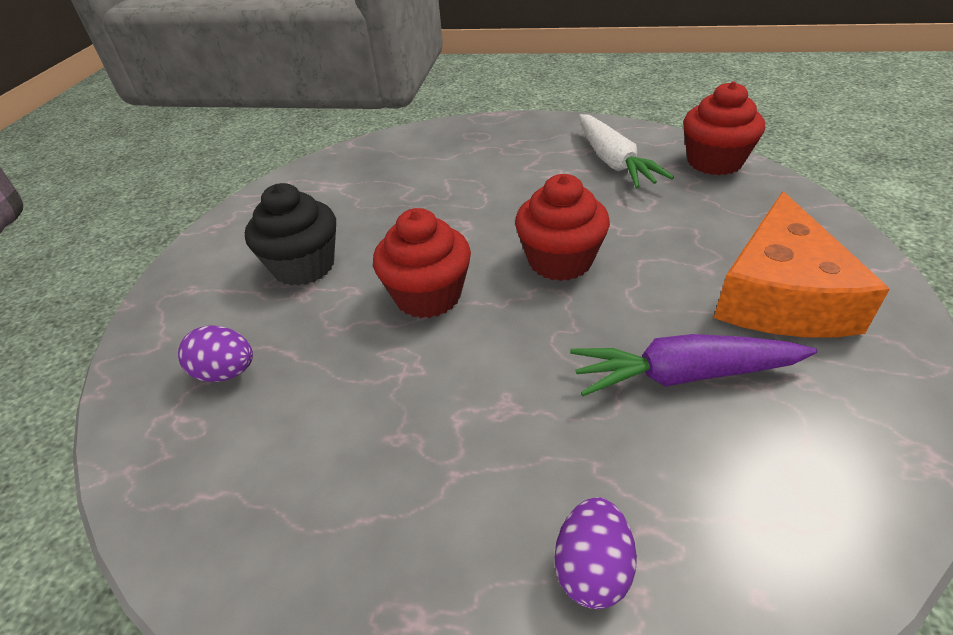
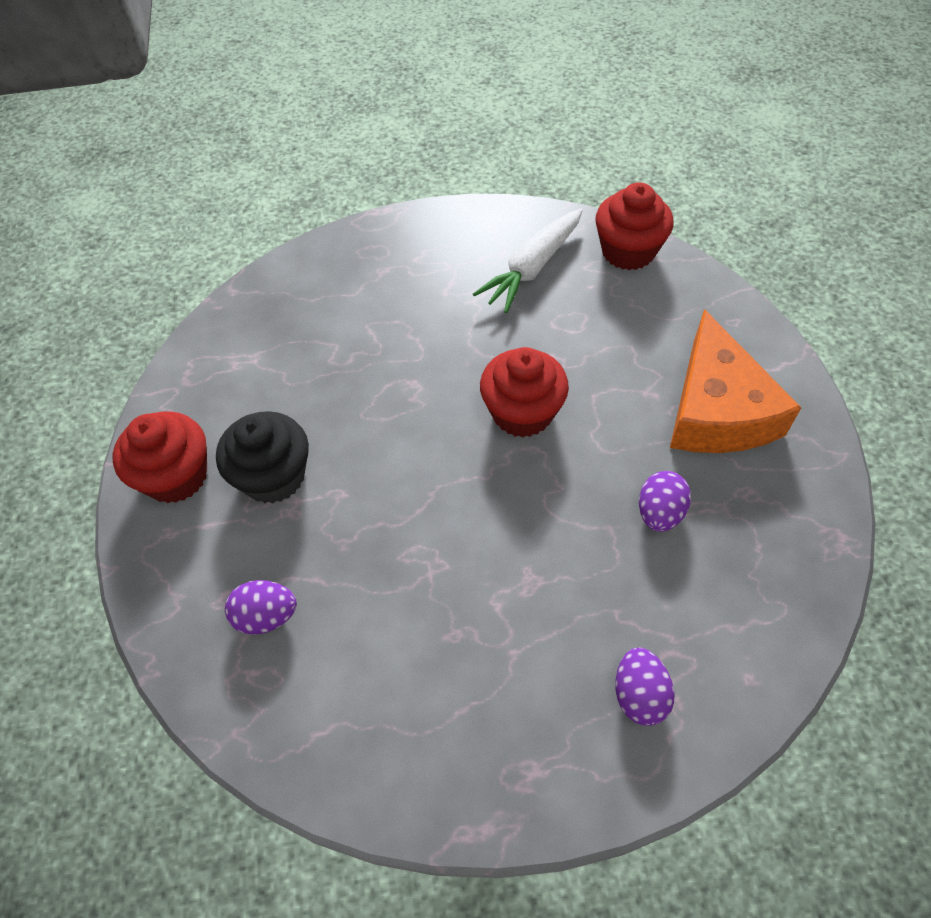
camera: 20 degrees left, 15 degrees up
red cupcake [373,208,471,318] -> red cupcake moved to [113,411,207,503]
purple carrot [570,334,817,396] -> purple egg [639,471,691,532]
white carrot [579,114,674,188] -> white carrot turned 75 degrees clockwise [473,208,583,313]

